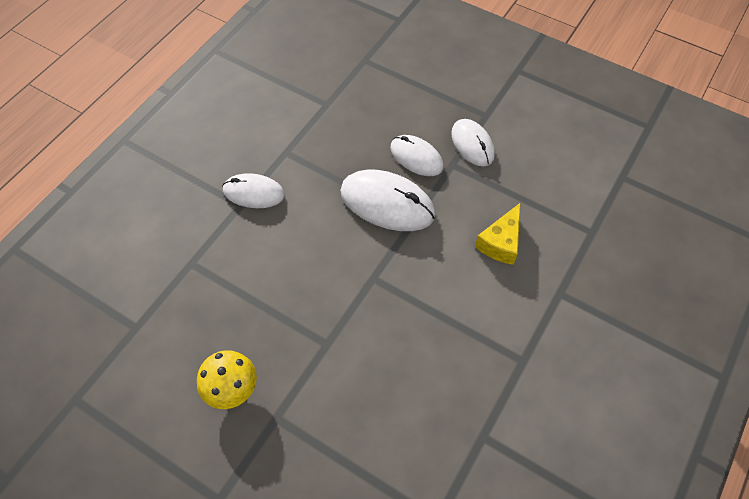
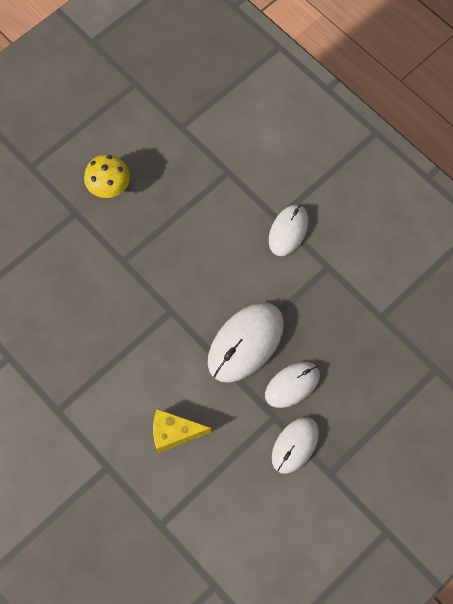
camera: 105 degrees right, 10 degrees up
white mouse [451,119,495,167] -> white mouse turned 45 degrees counterclockwise [272,417,319,474]
yellow cheese [475,203,520,265] -> yellow cheese turned 45 degrees counterclockwise [153,409,211,453]

